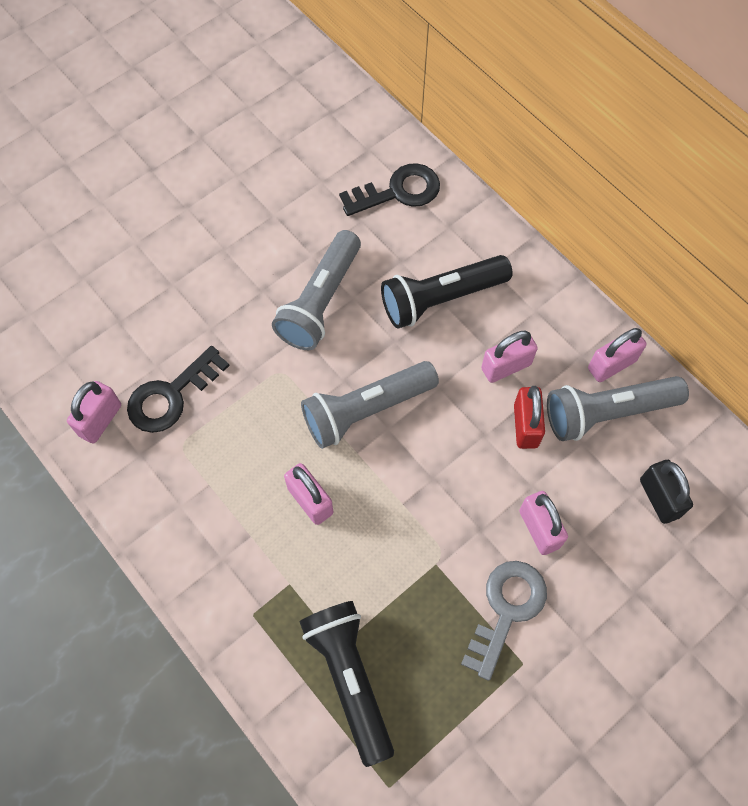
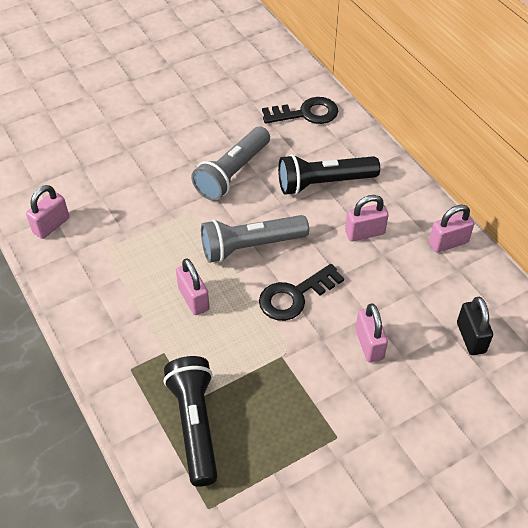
camera: 10 degrees right, 15 degrees down
black key [127,346,230,433] -> black key moved to [259,264,344,321]
grey key [461,561,547,681] -> none
red padlock [514,386,545,449] -> none
grey flashlight [547,376,689,441] -> none

